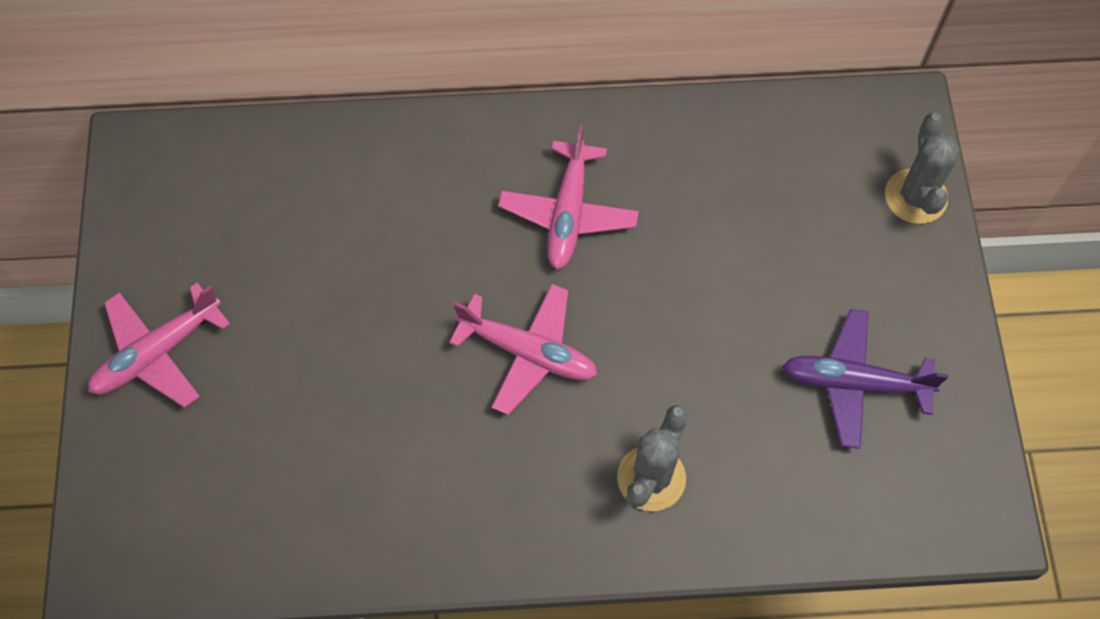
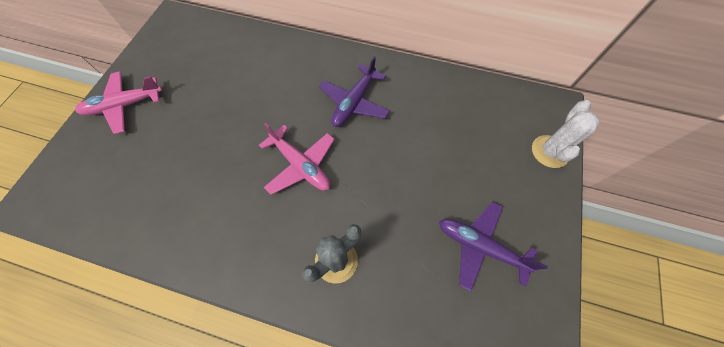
camera: 20 degrees right, 0 degrees up
pink plane [498,125,639,269] -> purple plane [319,56,390,127]
grey cactus [885,113,960,224] -> white cactus [532,100,600,168]

